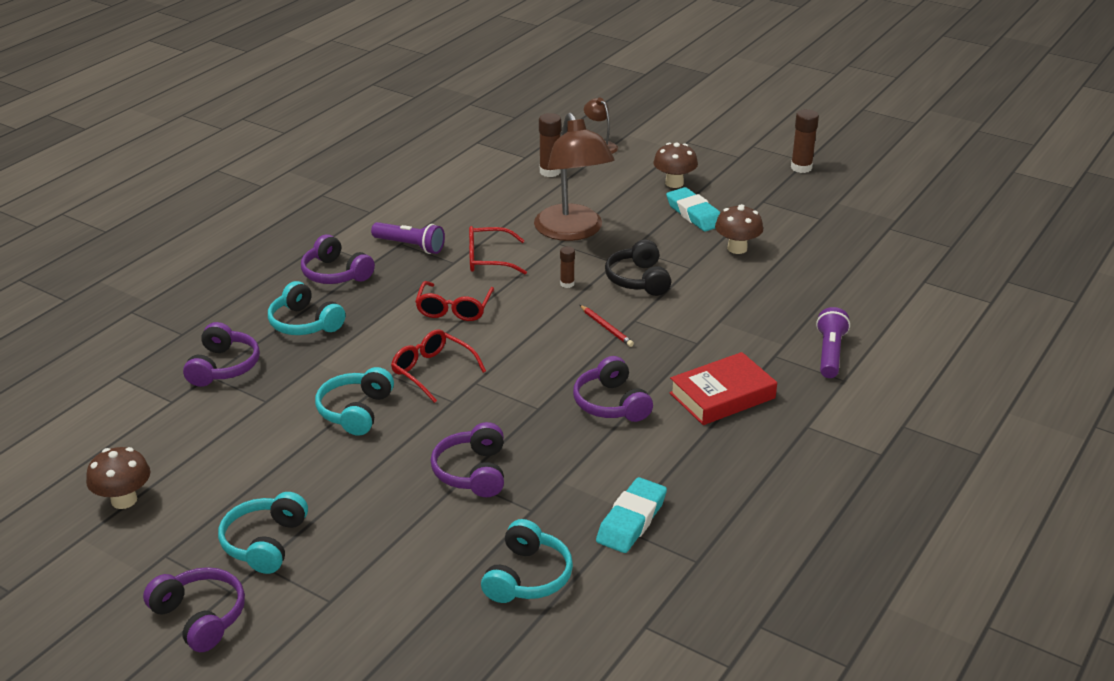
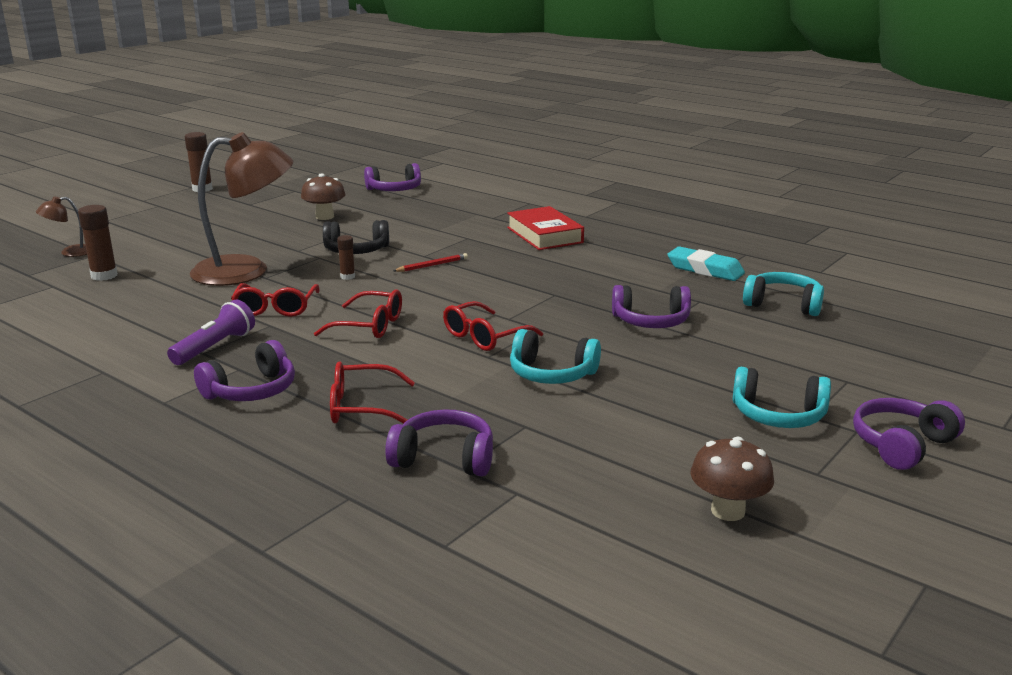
camera: 85 degrees left, 10 degrees down
turquoise headphones [268,281,346,335] -> red glasses [330,362,415,424]
purple headphones [573,356,653,422] -> purple headphones moved to [364,163,421,191]
brown mushroom [653,143,698,188] -> none
turquoise eraser [666,187,720,232] -> none
purple flashlight [816,307,850,378] -> none

